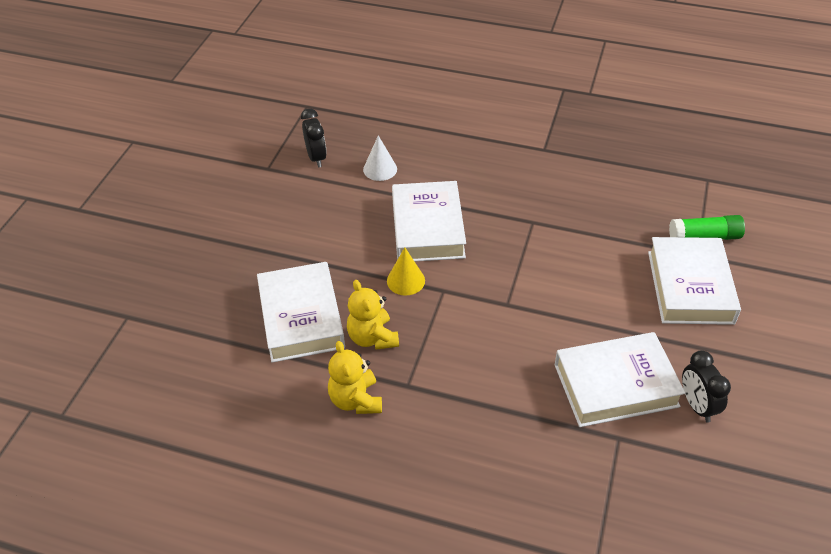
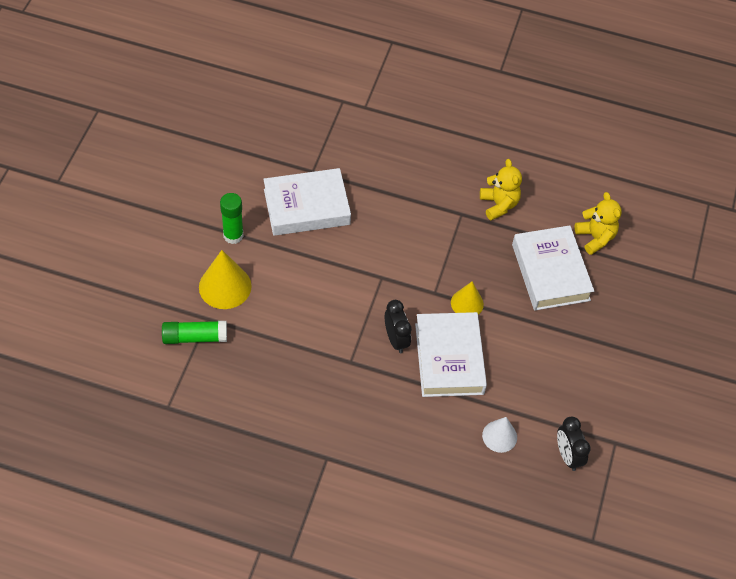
camera: 175 degrees right, 10 degrees up
yellow teddy bear [347,280,399,350] -> yellow teddy bear moved to [574,192,621,255]
white book [648,237,741,325] -> yellow cone [199,250,252,309]
black clock [682,350,731,423] -> black clock moved to [385,300,412,353]
none -> green glue stick [220,193,244,244]

